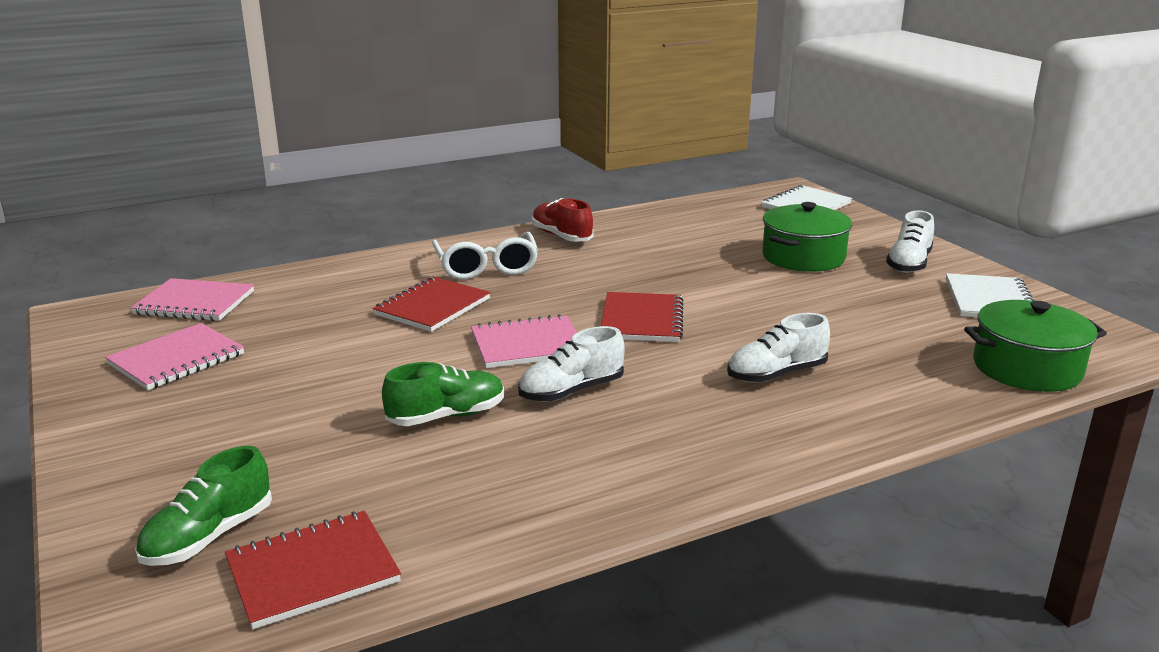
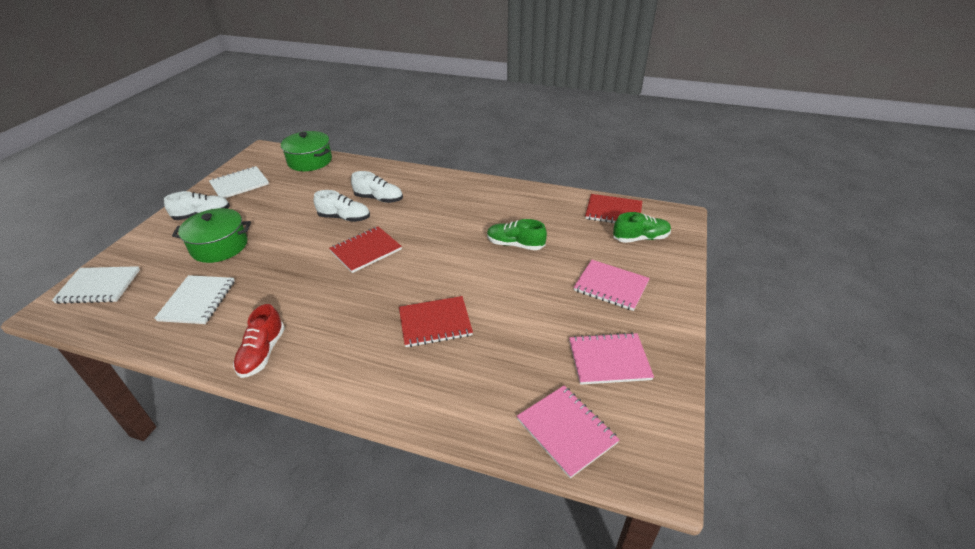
camera: 135 degrees left, 15 degrees up
white glasses [432,232,538,280] -> none
pink notebook [471,314,577,368] -> pink notebook moved to [574,260,650,311]
white shoe [518,326,625,402] -> white shoe moved to [313,190,370,222]
none -> white notebook [154,275,235,324]

